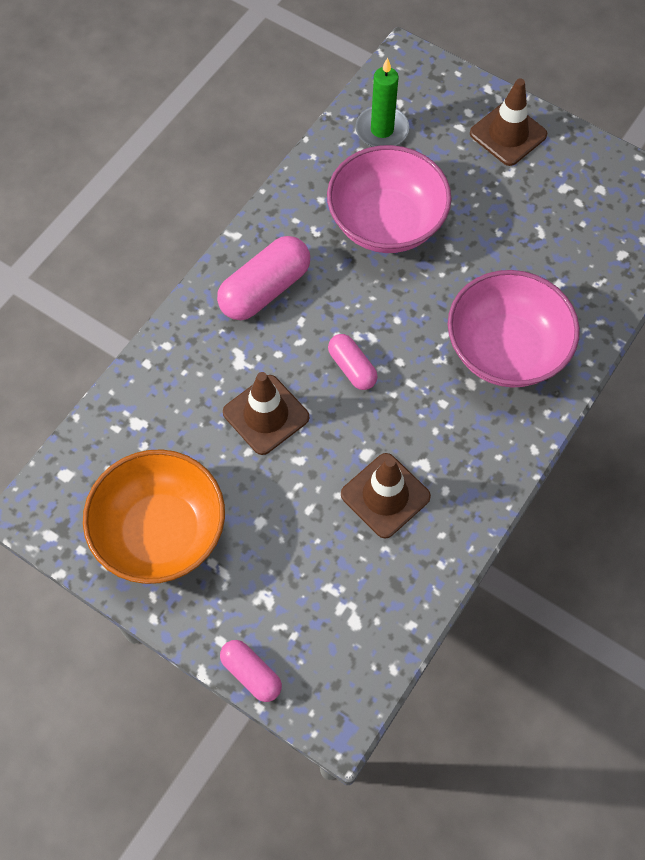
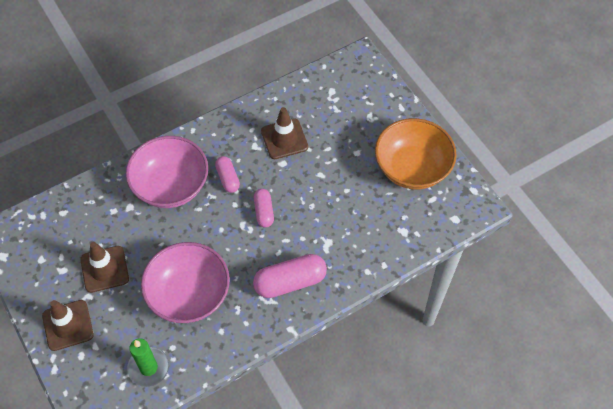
camera: 155 degrees left, 5 degrees down
pink capsule [220,640,282,702] -> pink capsule moved to [215,156,240,193]
brown traffic cone [223,372,309,455] -> brown traffic cone moved to [80,242,129,293]

